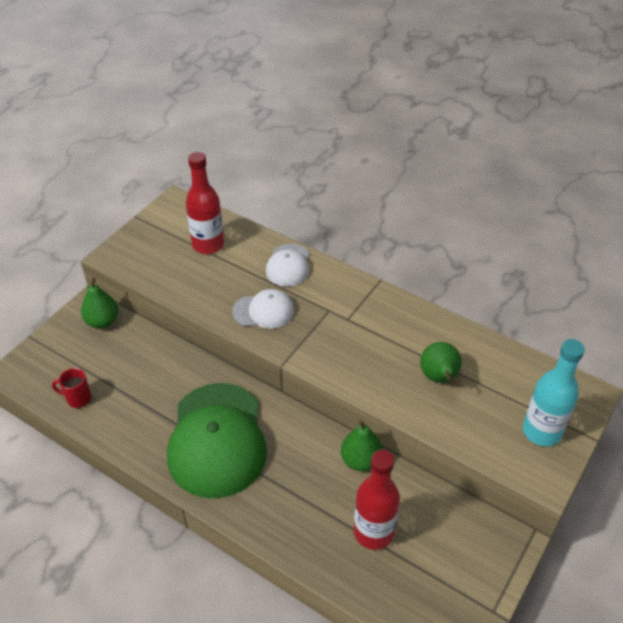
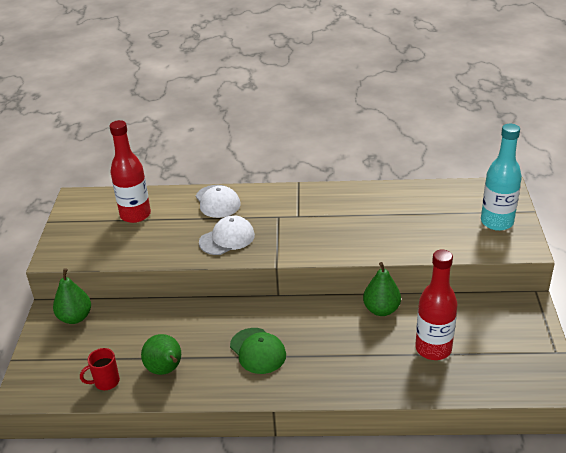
camera: 30 degrees left, 10 degrees down
green cap [167,383,267,498] -> green cap [230,328,286,374], size x0.50
green pear [420,342,462,383] -> green pear moved to [141,334,181,375]

